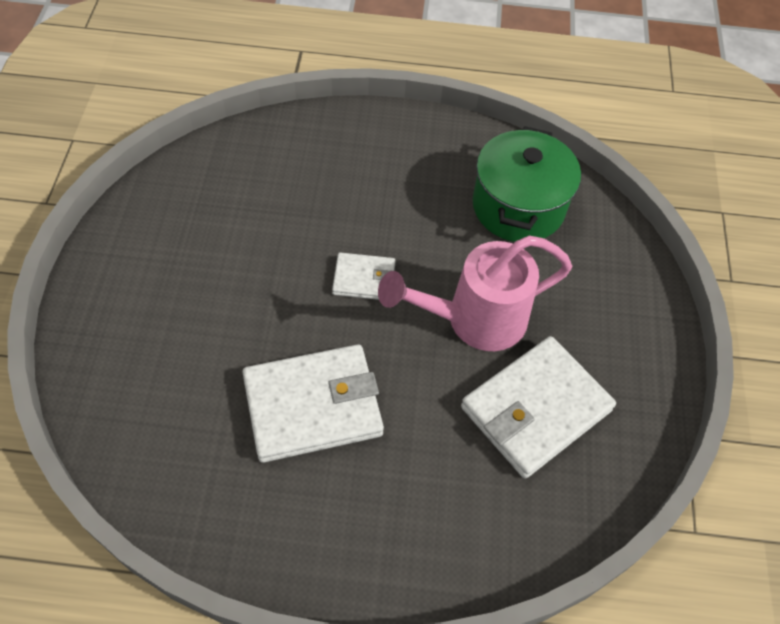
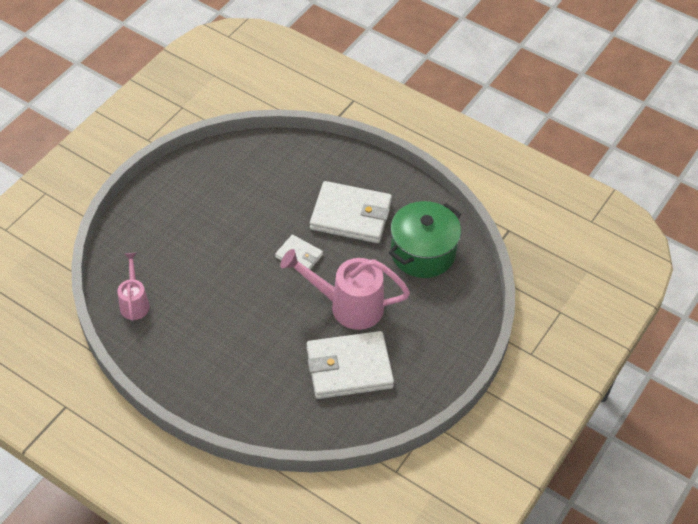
camera: 30 degrees right, 5 degrees down
white wallet [242,344,384,463] -> white wallet moved to [310,181,392,243]
none -> pink watering can [117,253,150,321]

